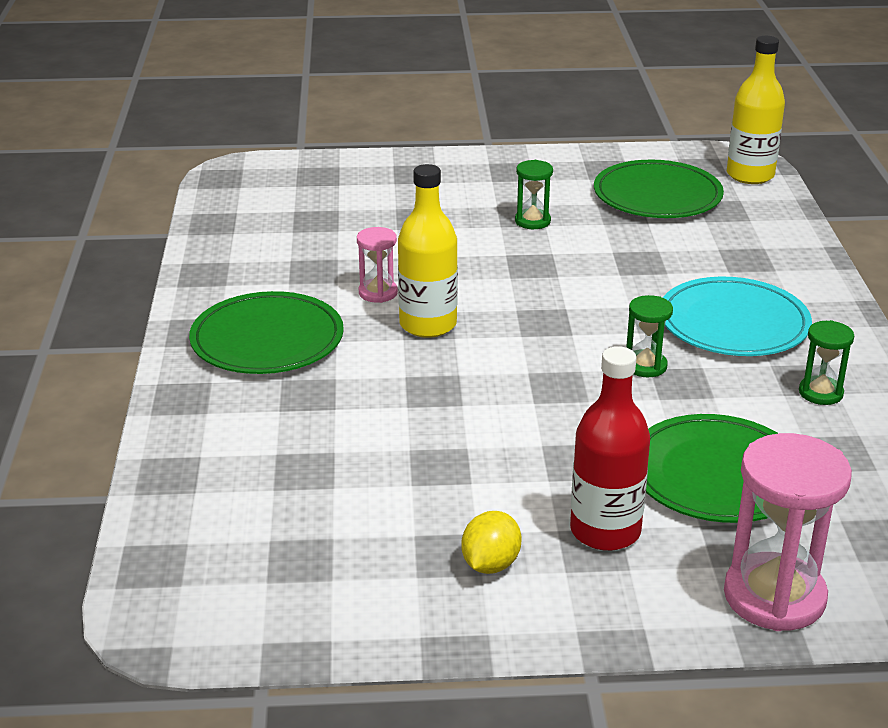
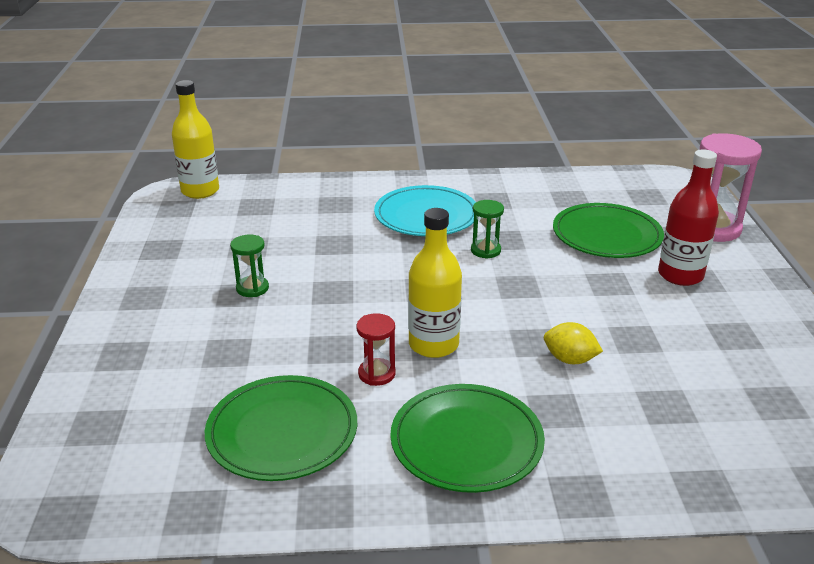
camera: 90 degrees left, 0 degrees up
pink hourglass [357,227,398,303] -> red hourglass [356,313,396,386]
yellow lemon [461,511,522,574] -> yellow lemon moved to [544,322,603,364]
green plate [594,160,724,218] -> green plate moved to [205,375,357,481]
green hourglass [799,320,854,405] -> none

